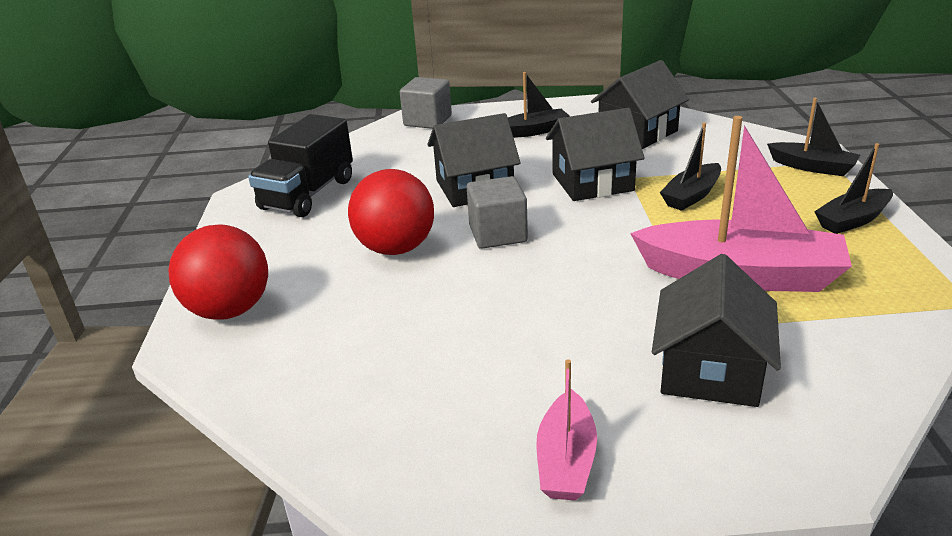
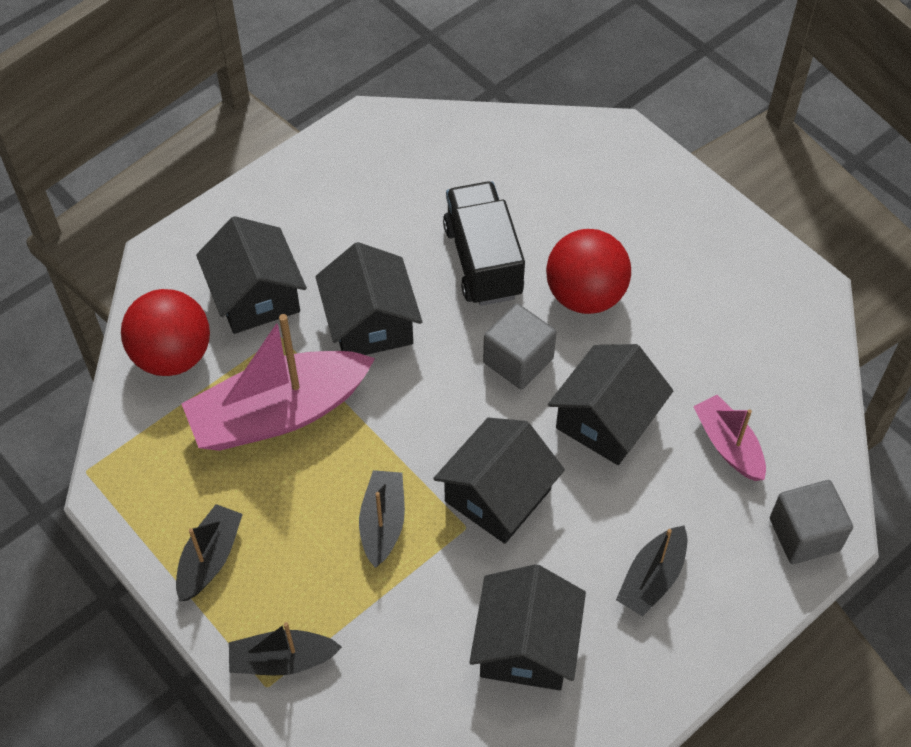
camera: 140 degrees right, 25 degrees up
red ball [169,225,268,320] -> red ball moved to [121,289,210,376]
black truck [248,114,353,217] -> black truck moved to [443,182,525,306]
pink boat [536,359,597,501] -> pink boat moved to [693,395,766,481]
none -> black house [315,242,422,355]

